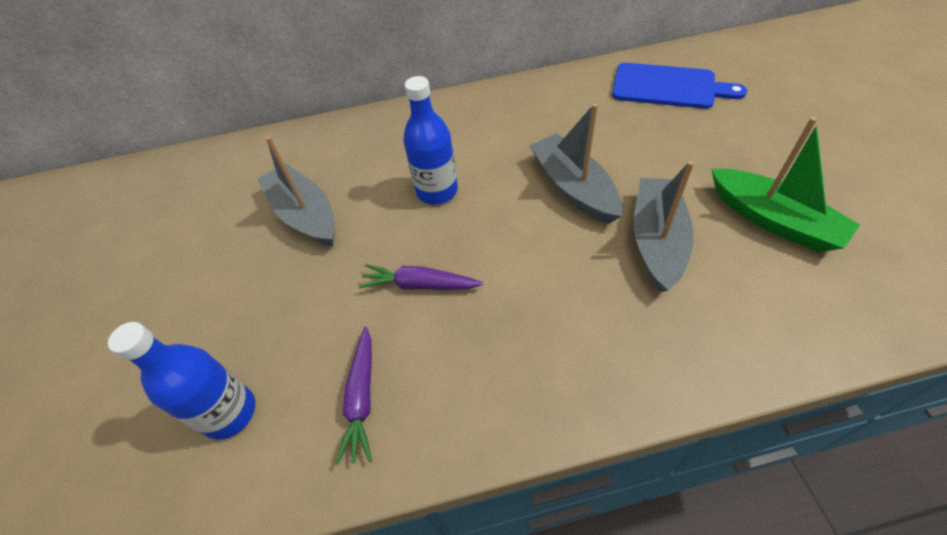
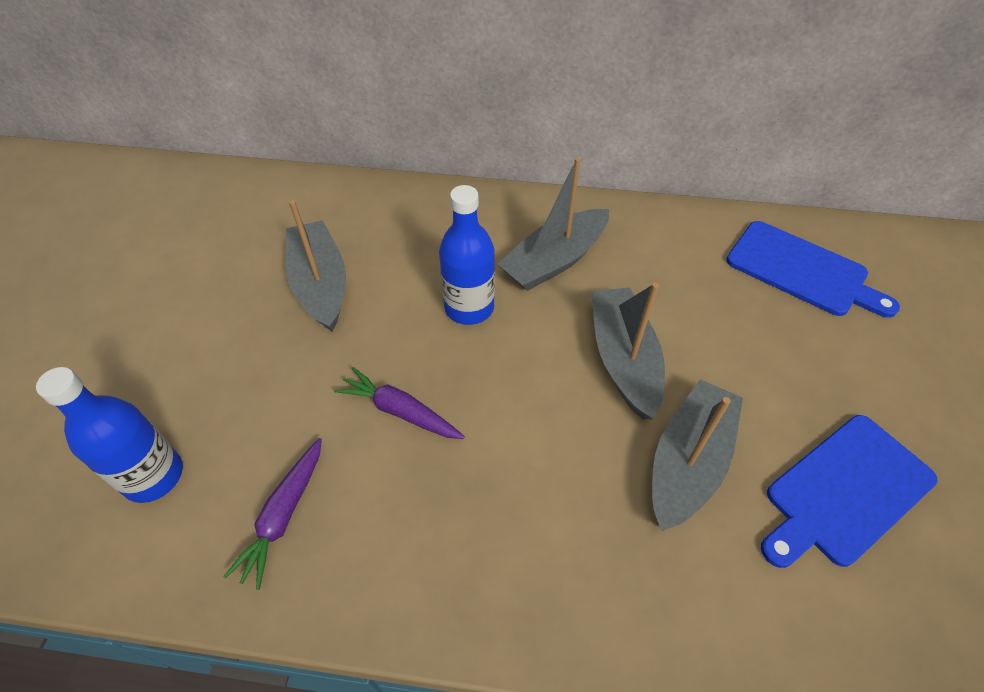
camera: 15 degrees right, 0 degrees up
green boat [712,117,860,252] -> blue cutting board [761,415,937,568]
none -> grey boat [497,157,609,291]

